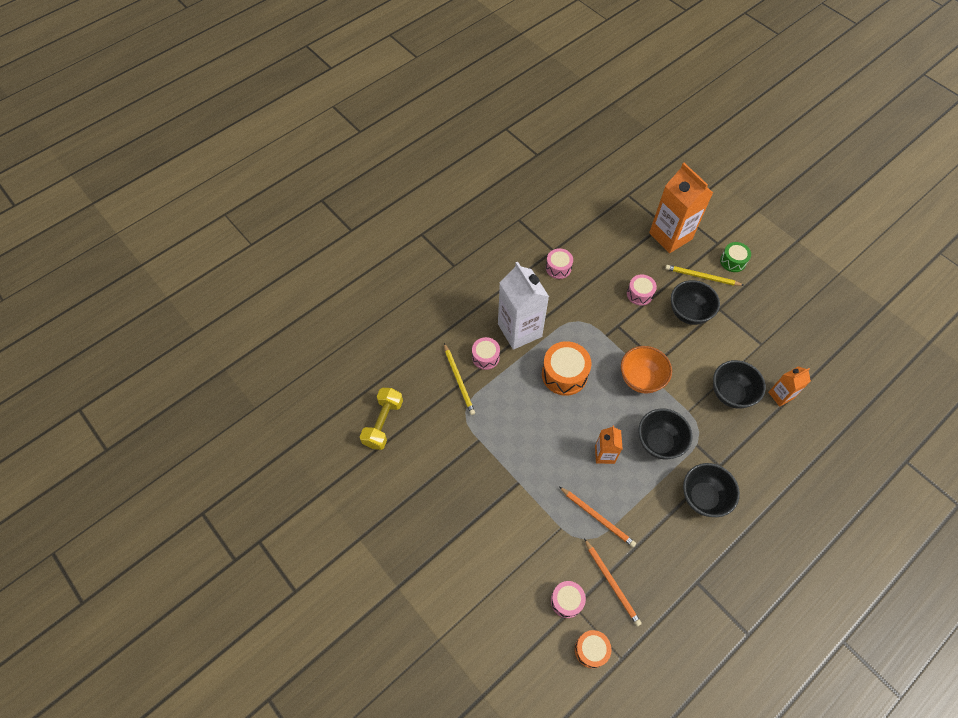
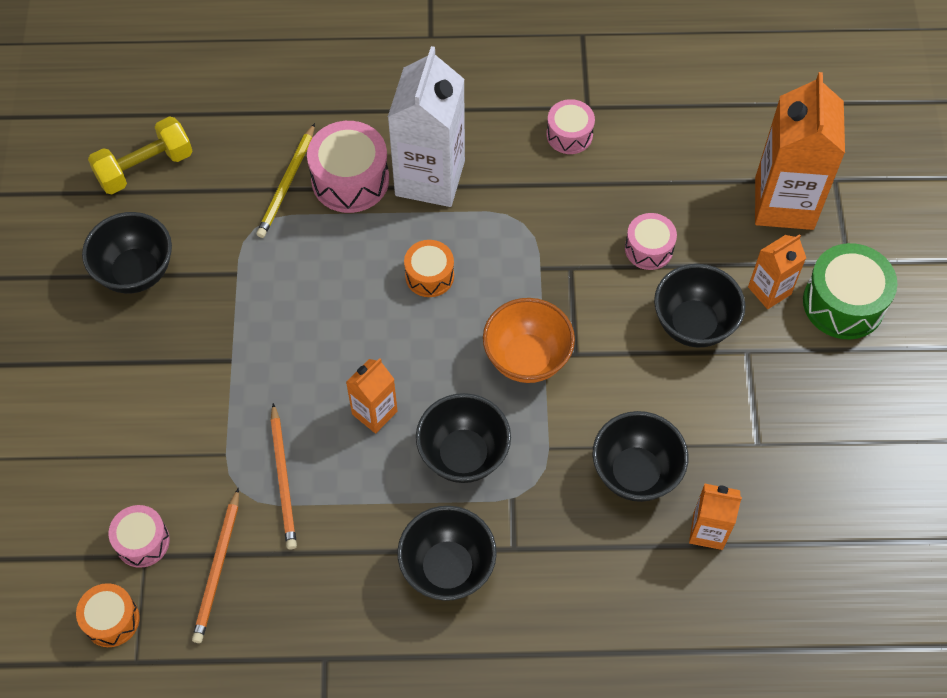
camera: 40 degrees right, 0 degrees up
pink drum [472,337,500,370] -> pink drum [307,121,389,213], size x1.64
orange drum [542,341,592,396] -> orange drum [404,240,454,297], size x0.61
yellow pencil [665,265,744,286] -> orange carton [748,234,806,309]
green drum [720,242,751,272] -> green drum [803,243,898,340], size x1.64
none -> black bowl [82,212,172,294]

